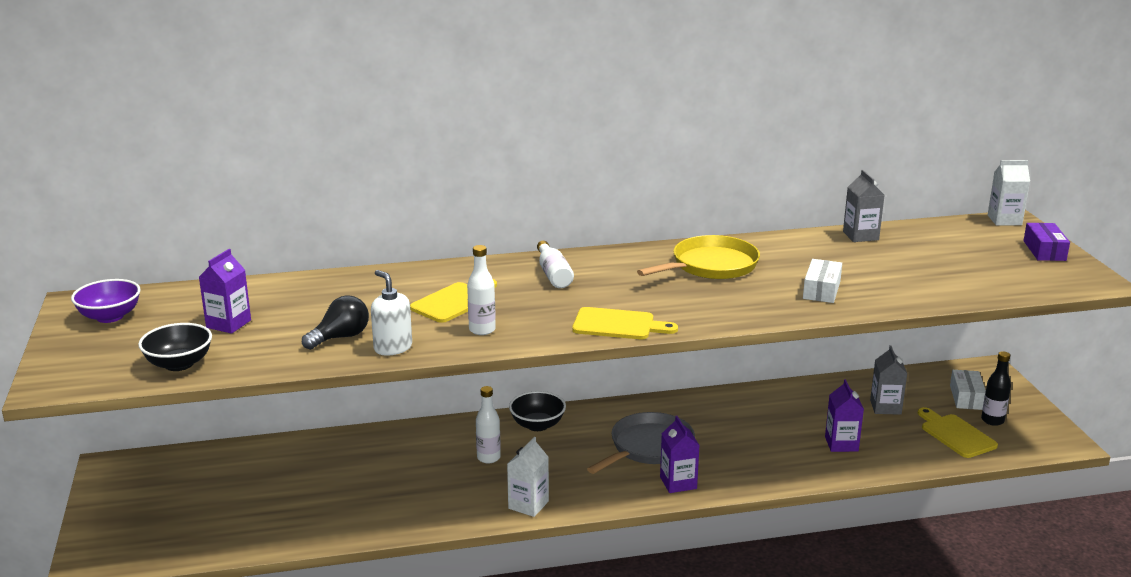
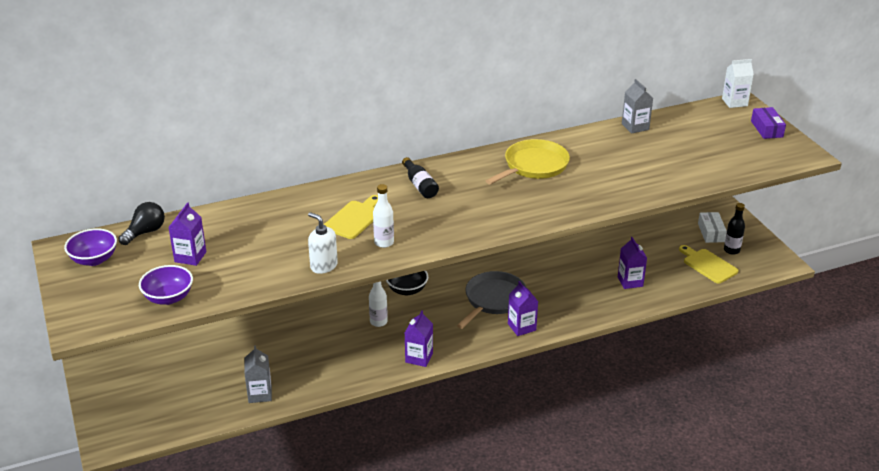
camera: 10 degrees left, 10 degrees up
black bowl [138,323,212,371] -> purple bowl [139,265,193,305]
black light bulb [302,295,369,350] -> black light bulb moved to [118,202,165,245]
white carton [507,437,549,517] -> purple carton [405,310,433,367]
white bottle [537,241,574,288] -> black bottle [402,157,439,198]
yellow cutting board [572,307,678,339] -> none
white box [803,259,842,303] -> none
grey carton [870,345,907,415] -> grey carton moved to [244,345,272,403]

